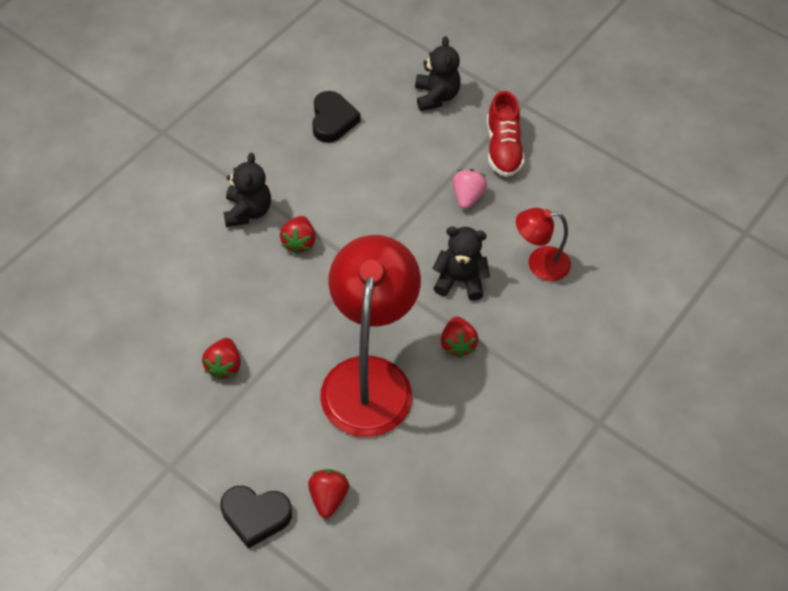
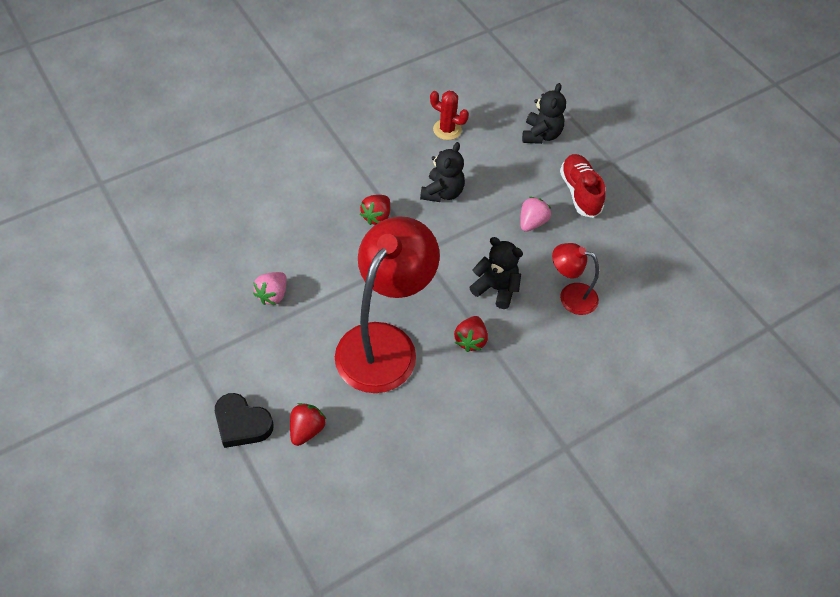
camera: 20 degrees right, 0 degrees up
red strawberry [202,338,241,380] -> pink strawberry [253,272,287,305]
black teddy bear [223,153,271,227] -> black teddy bear moved to [420,142,465,202]
black heart [312,91,360,143] -> red cactus [430,91,469,140]
red shoe [487,91,525,177] -> red shoe turned 150 degrees clockwise [560,154,605,218]

